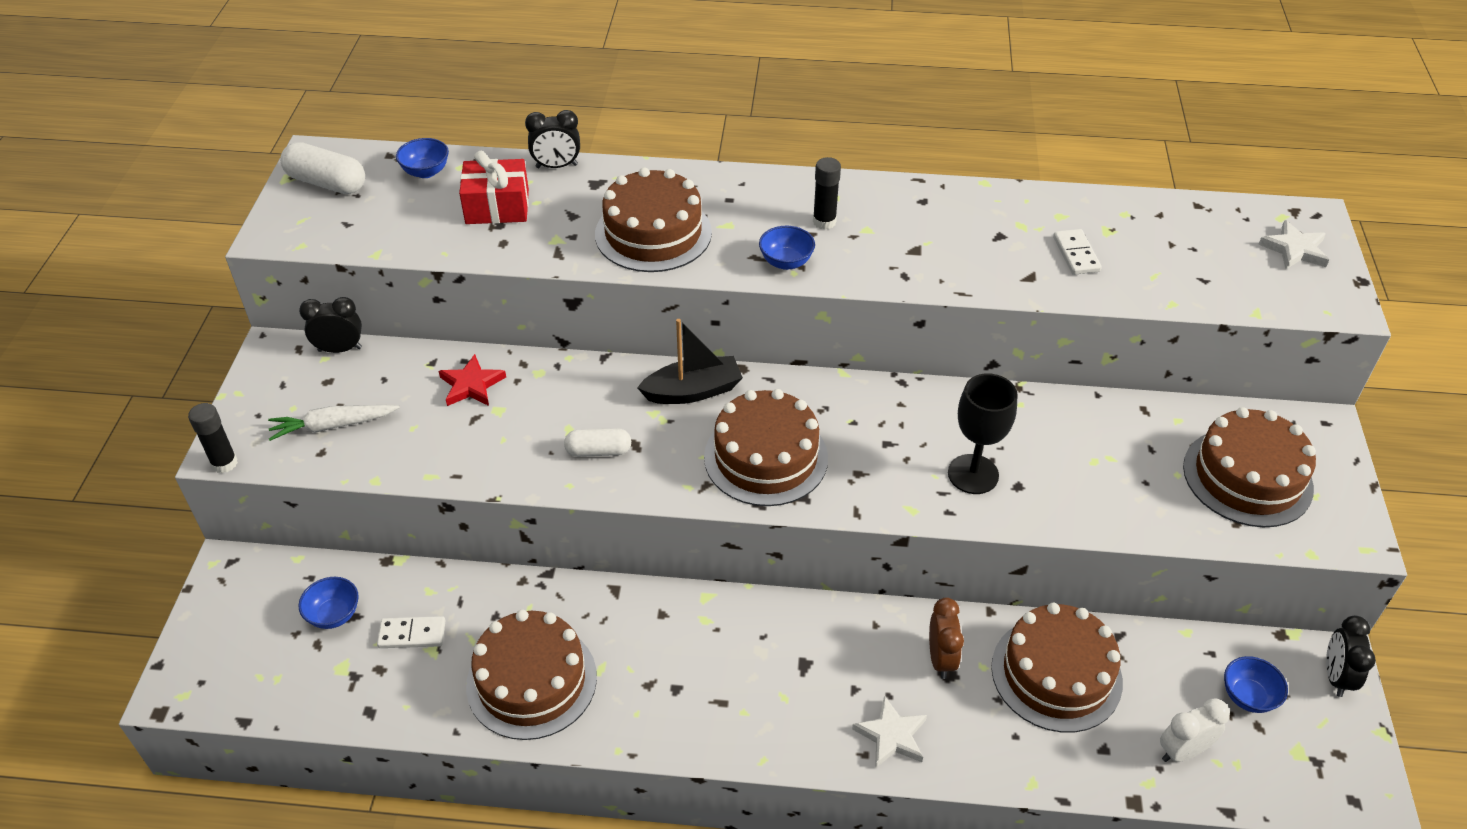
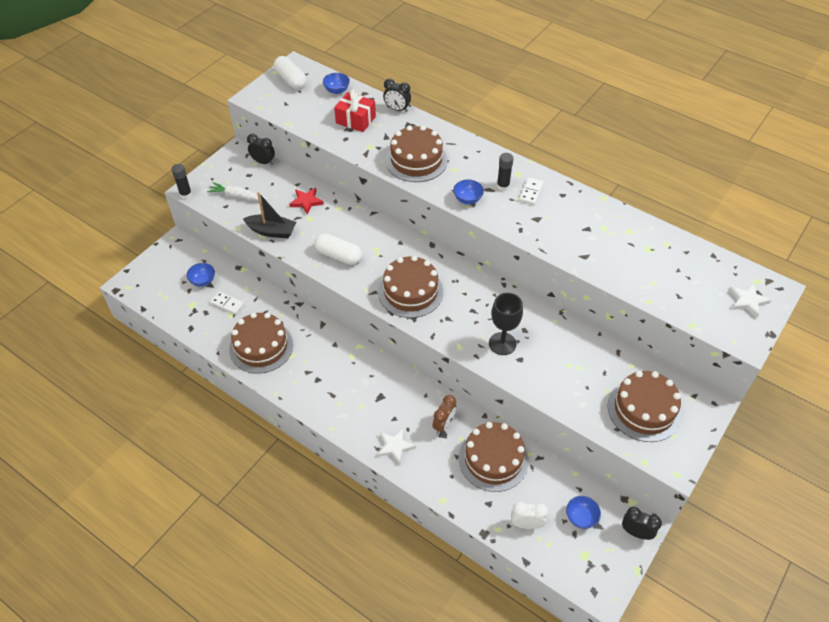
camera: 30 degrees right, 5 degrees up
white capsule [564,428,631,457] -> white capsule [314,233,362,265], size x1.52
black boat [637,319,743,404] -> black boat moved to [243,192,296,238]
white domino [1053,229,1102,275] -> white domino moved to [519,178,543,205]
black clock [1326,615,1376,697] -> black clock turned 75 degrees clockwise [622,507,662,540]

